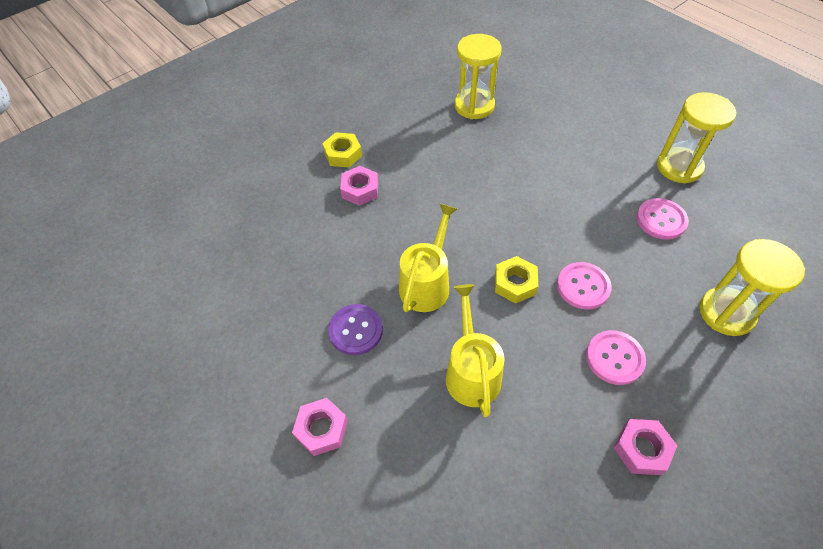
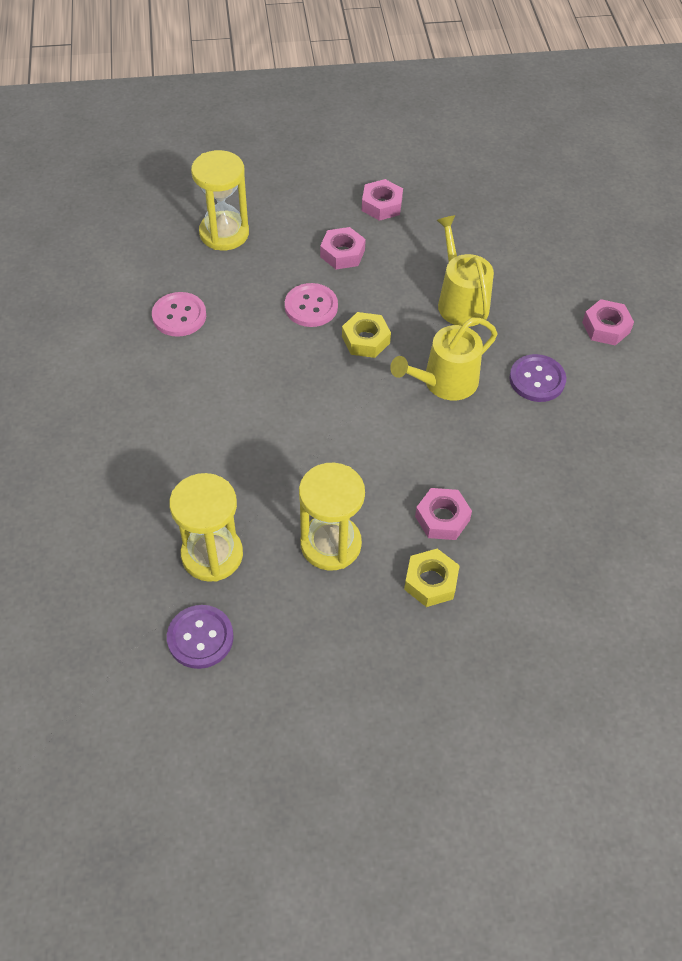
camera: 150 degrees left, 0 degrees up
yellow watering can [446,284,504,417] -> yellow watering can turned 135 degrees clockwise [437,215,494,327]
pink button [586,330,646,385] -> pink nut [320,227,366,269]
yellow hourglass [657,92,736,184] -> yellow hourglass moved to [299,463,365,571]
none -> purple button [167,605,234,669]

